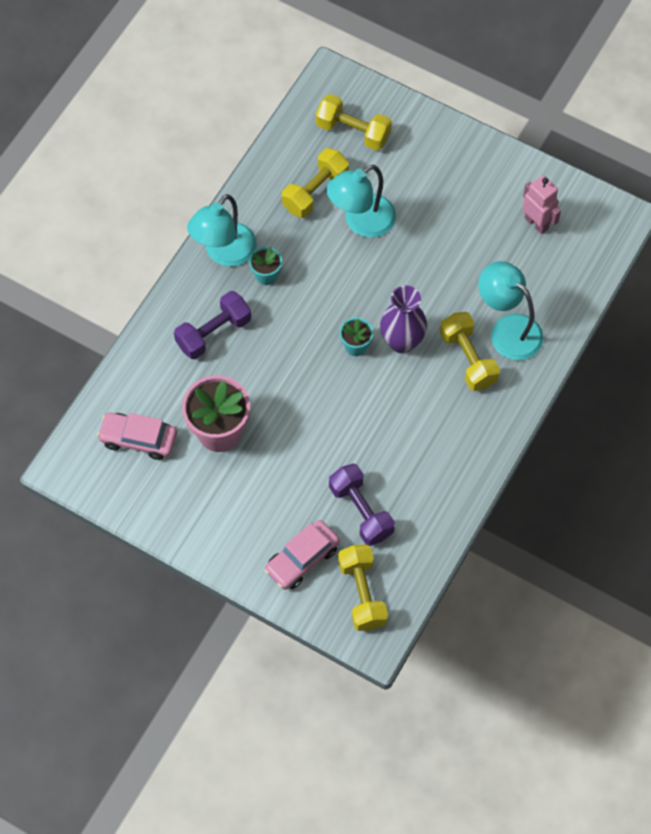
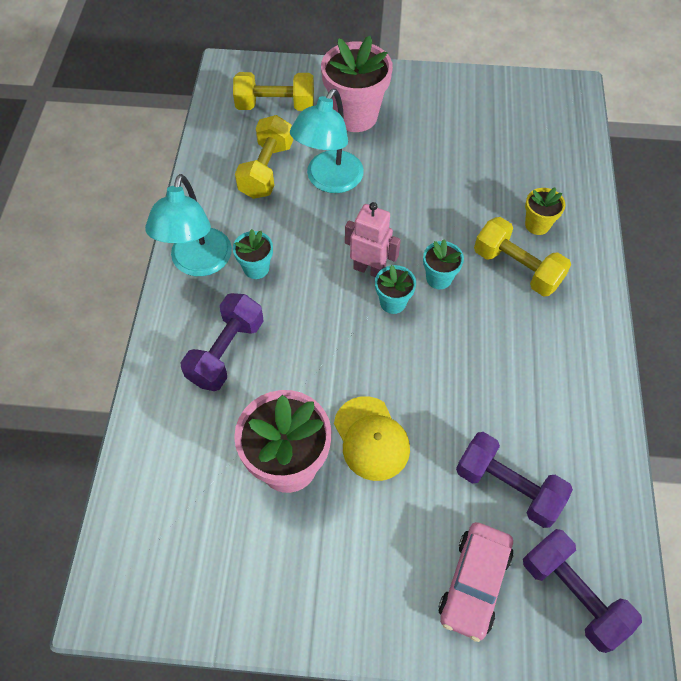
camera: 25 degrees left, 5 degrees down
pink car [97,413,177,460] -> none
yellow dumbbell [338,545,388,631] -> purple dumbbell [523,529,642,653]
purple vase [380,285,427,353] -> turquoise flower pot [423,239,464,289]
turquoise lamp [478,261,544,361] -> yellow flower pot [525,188,566,235]
pink robot [522,175,561,234] -> pink robot moved to [345,202,401,277]
none -> pink flower pot [321,36,393,132]
none -> yellow cap [334,396,410,481]

